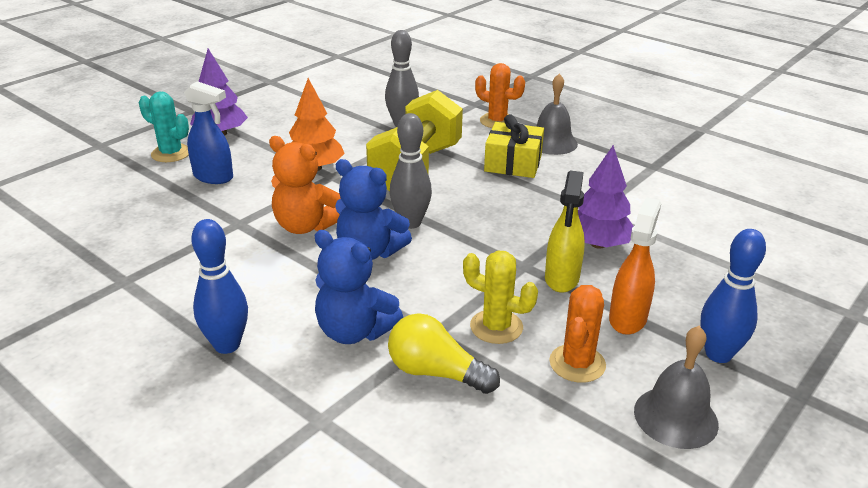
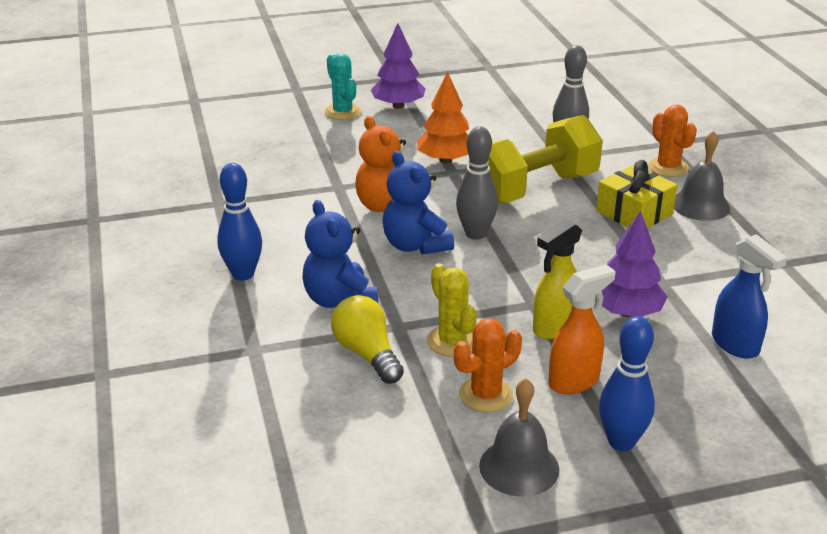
camera: 35 degrees right, 0 degrees up
blue spray bottle [184,81,233,184] -> blue spray bottle moved to [712,234,787,359]

